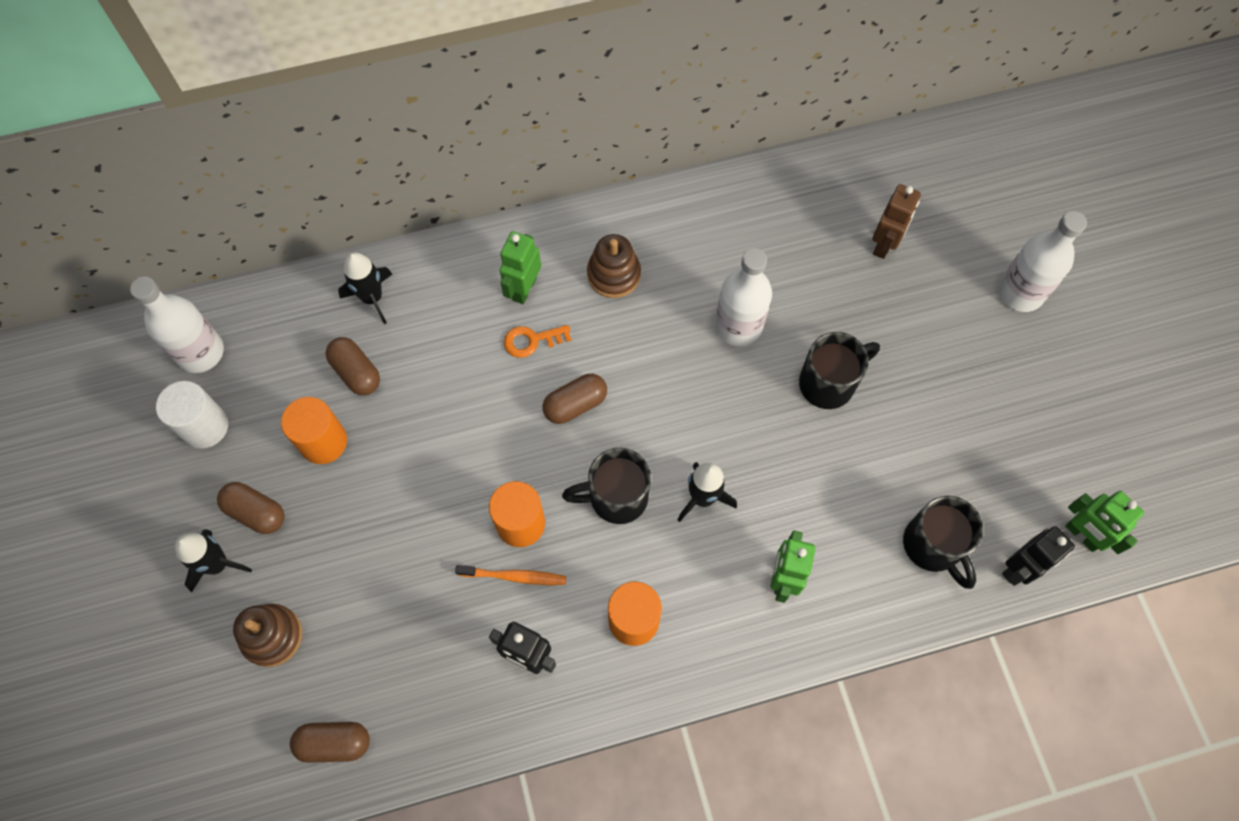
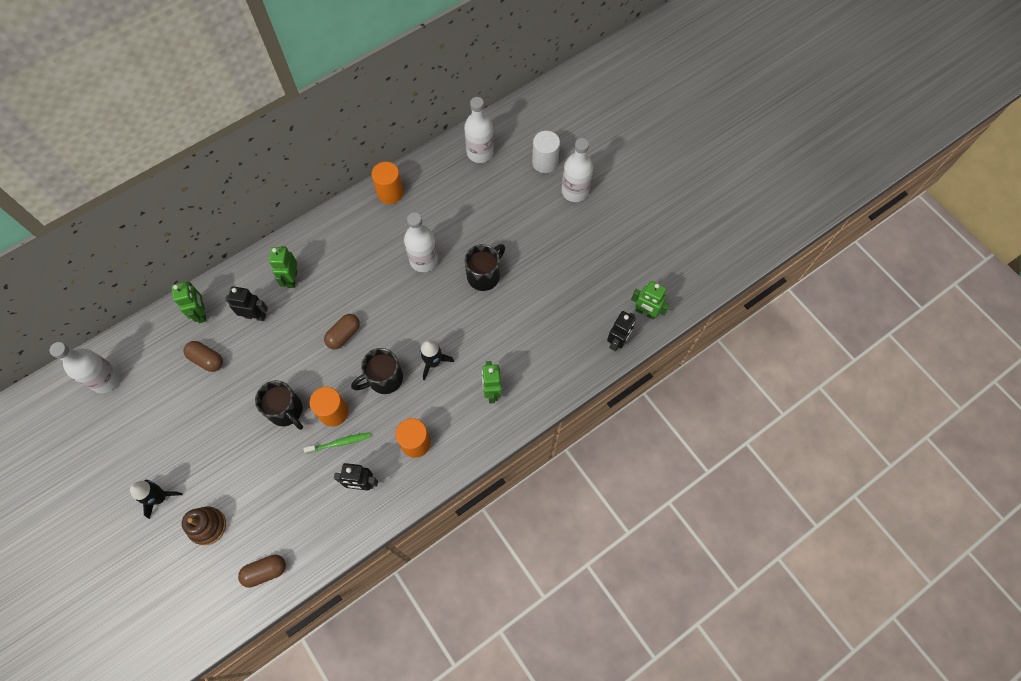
camera: 20 degrees left, 0 degrees up
white cylinder [156,381,228,449] -> white cylinder moved to [532,131,560,173]
brown capsule [217,482,285,534] -> none
orange cylinder [281,397,347,464] -> orange cylinder moved to [371,162,404,204]
black rocket [338,252,392,324] -> green robot [172,281,206,323]
orange toothbrush [455,565,566,585] -> green toothbrush [303,432,371,454]
orange key [504,325,572,358] -> none
brown stacking toy [587,234,641,298] -> none
brown robot [872,184,921,259] -> none
black mug [903,495,983,589] -> black mug moved to [255,381,303,430]
none -> black robot [225,286,268,321]
none -> white bottle [464,97,494,163]

